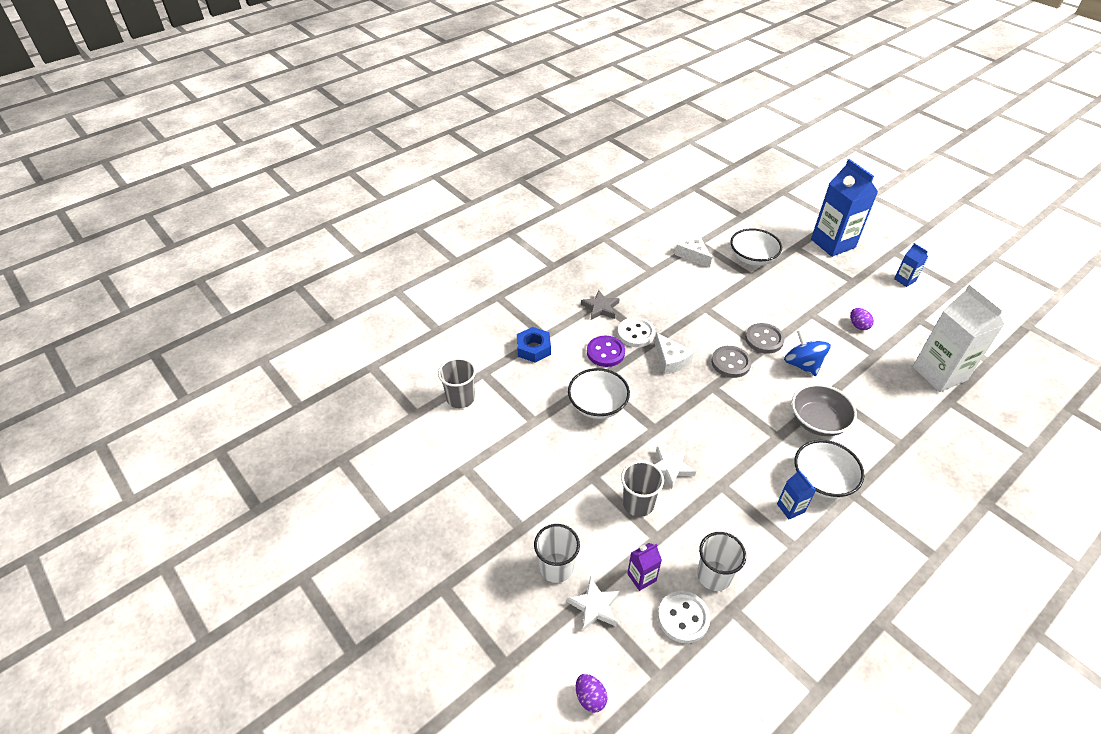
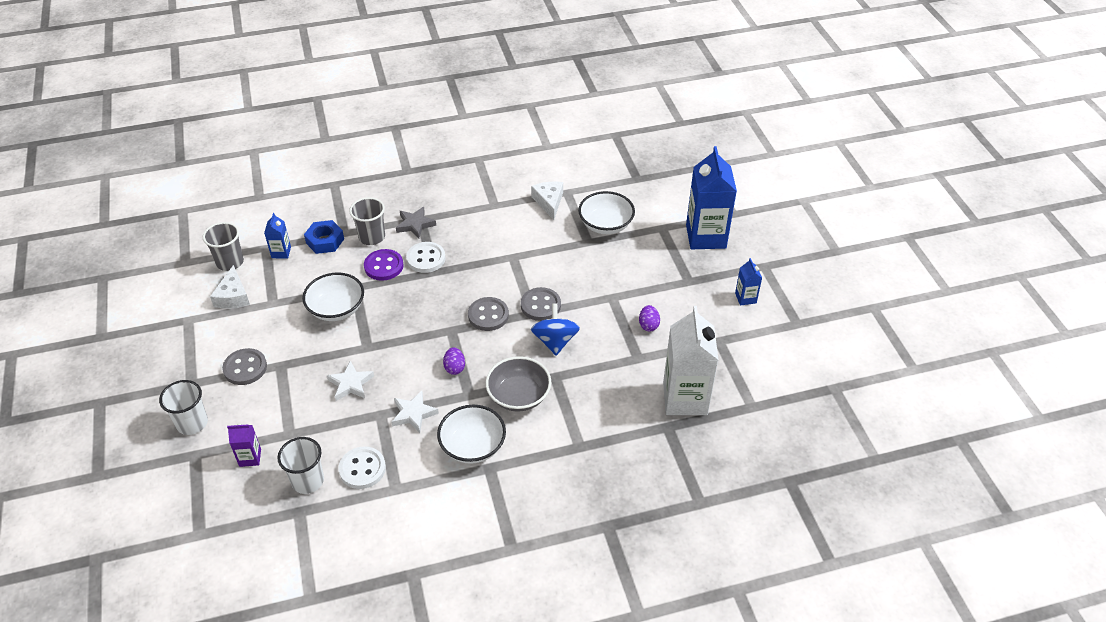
camera: 25 degrees right, 0 degrees up
white star [567,576,621,631] -> white star moved to [392,391,439,433]
purple egg [576,674,608,713] -> purple egg moved to [443,347,465,375]
grey cup [621,461,664,517] -> grey cup moved to [349,197,385,245]
white cheese [655,332,694,374] -> white cheese moved to [210,265,250,309]
white button [658,591,710,643] -> white button moved to [339,446,386,489]
blue carton [777,470,816,519] -> blue carton moved to [264,213,291,258]
none -> grey button [222,348,267,385]

